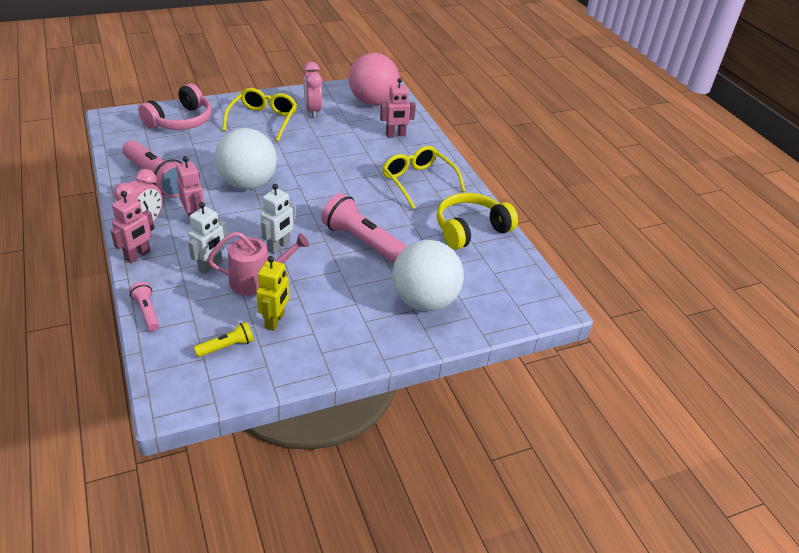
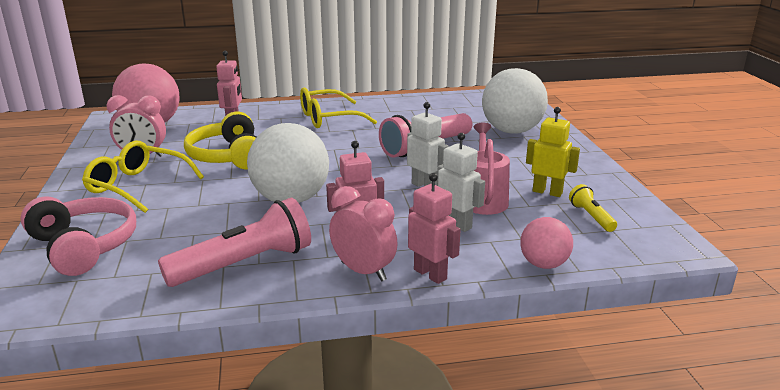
camera: 75 degrees left, 15 degrees down
pink flashlight [129,282,159,331] -> pink ball [520,217,573,269]
yellow headphones [437,193,518,250] -> yellow headphones moved to [184,112,257,169]

